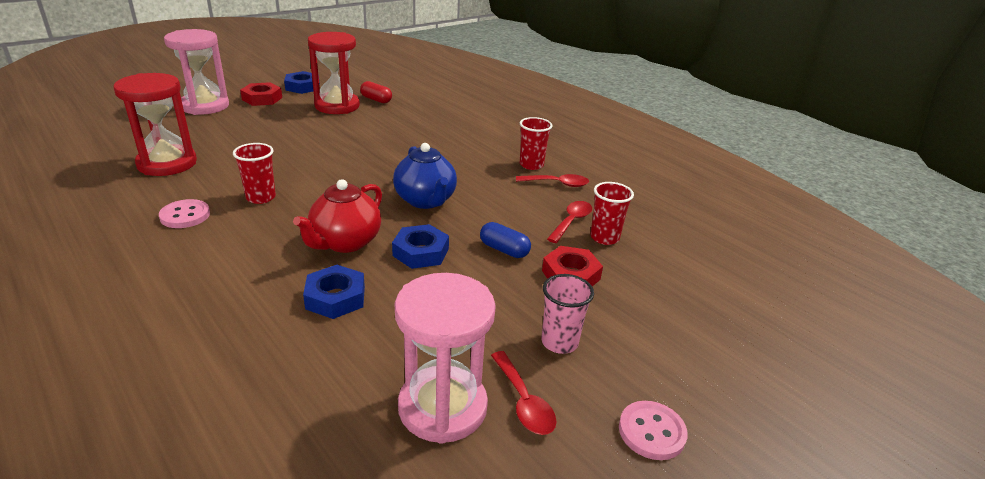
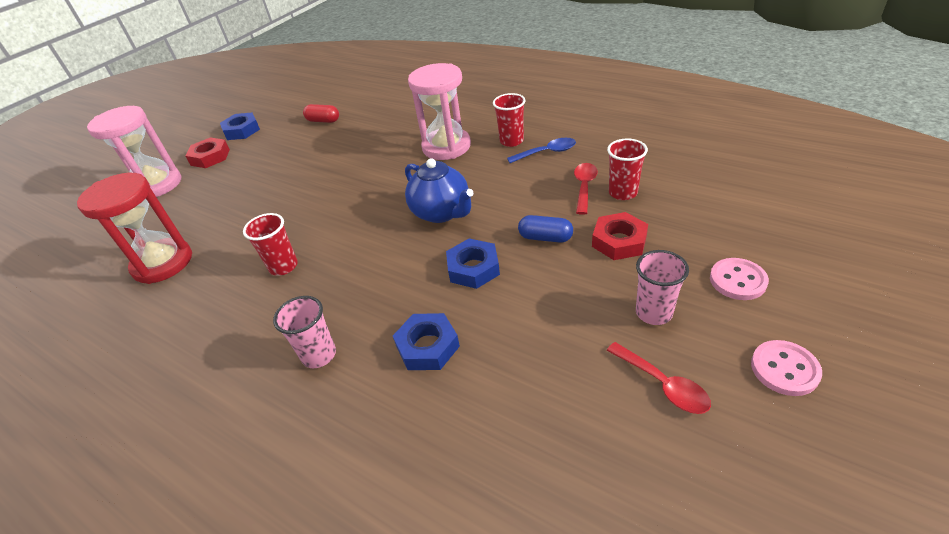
camera: 10 degrees left, 10 degrees up
pink button [159,199,210,228] -> pink button moved to [710,258,769,300]
red teapot [293,179,382,253] -> none
red hourglass [308,32,360,114] -> none
pink hourglass [394,273,496,444] -> pink hourglass moved to [408,63,471,160]
red spoon [516,174,589,187] -> blue spoon [507,138,576,163]
none -> pink cup [273,296,336,368]

